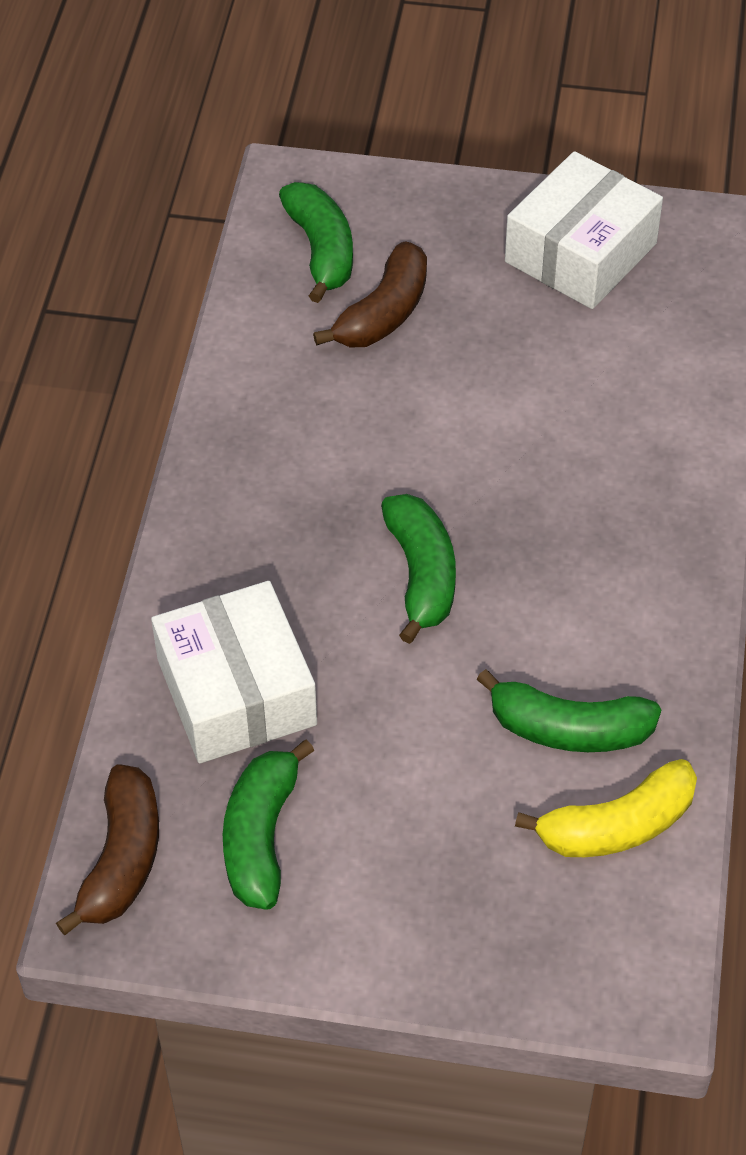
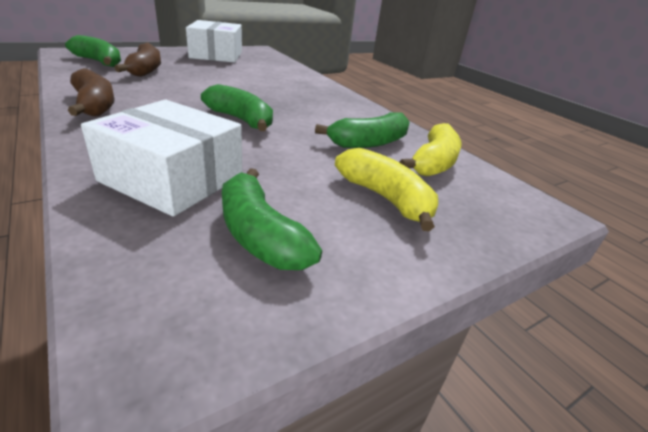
camera: 45 degrees left, 20 degrees down
brown banana [56,764,159,935] -> brown banana moved to [68,68,115,117]
none -> yellow banana [335,148,438,231]

